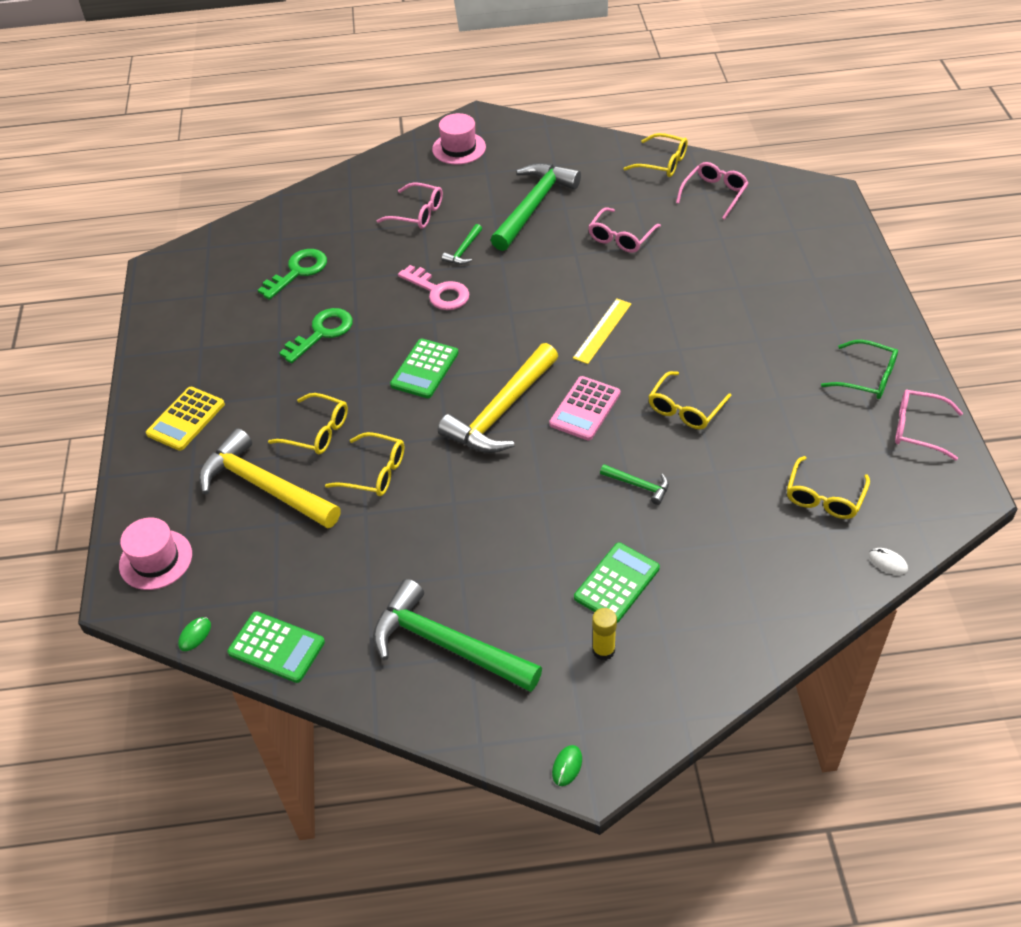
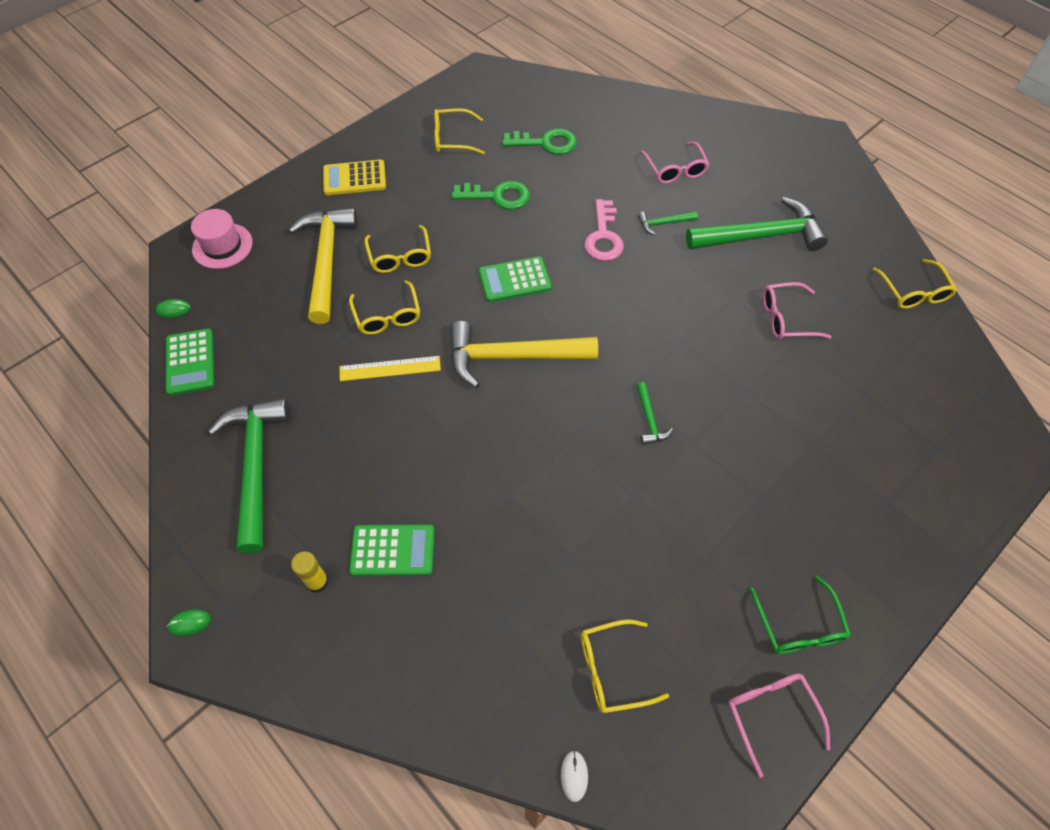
camera: 50 degrees right, 10 degrees up
pink hat [432,113,486,165] -> none
pink calculator [549,376,620,440] -> none
yellow ruler [573,299,632,364] -> yellow ruler moved to [340,356,441,381]
green hammer [600,464,669,505] -> green hammer moved to [636,382,673,445]
yellow glasses [648,371,732,429] -> yellow glasses moved to [434,108,485,155]
pink glasses [676,162,748,220] -> none

